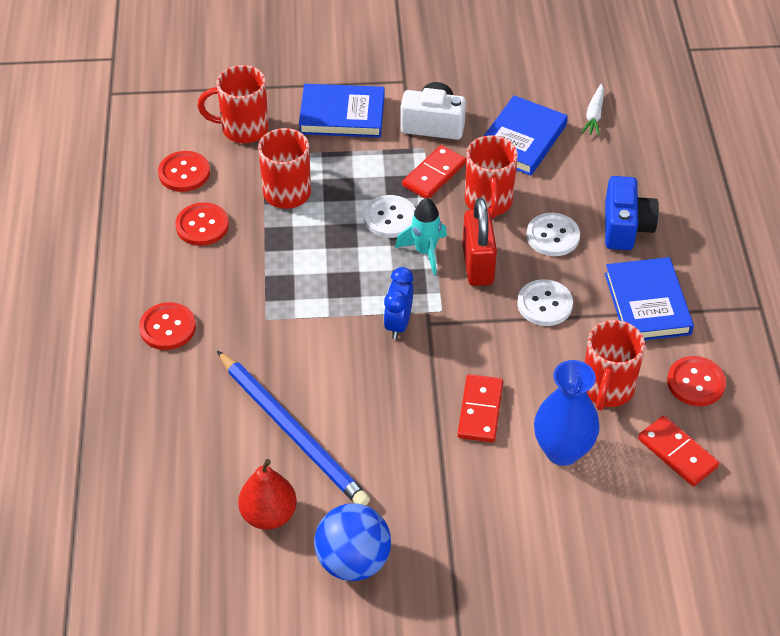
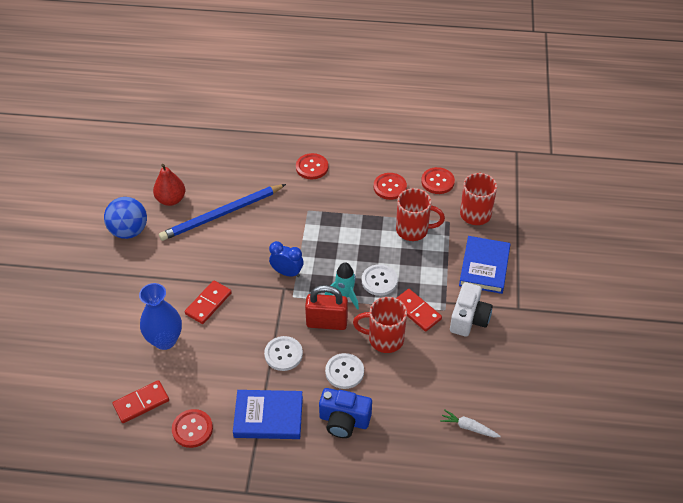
camera: 100 degrees right, 0 degrees up
red domino [458,374,503,443] -> red domino turned 75 degrees counterclockwise [185,280,232,324]
blue book [484,95,568,176] -> none
red mug [585,320,645,411] -> none

